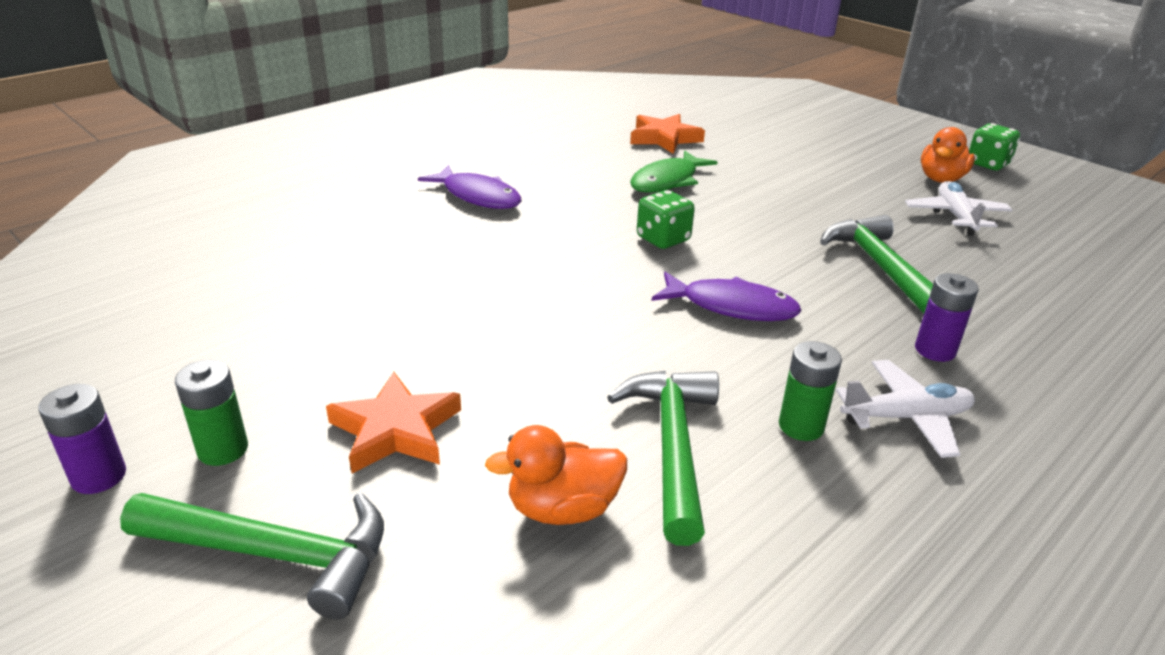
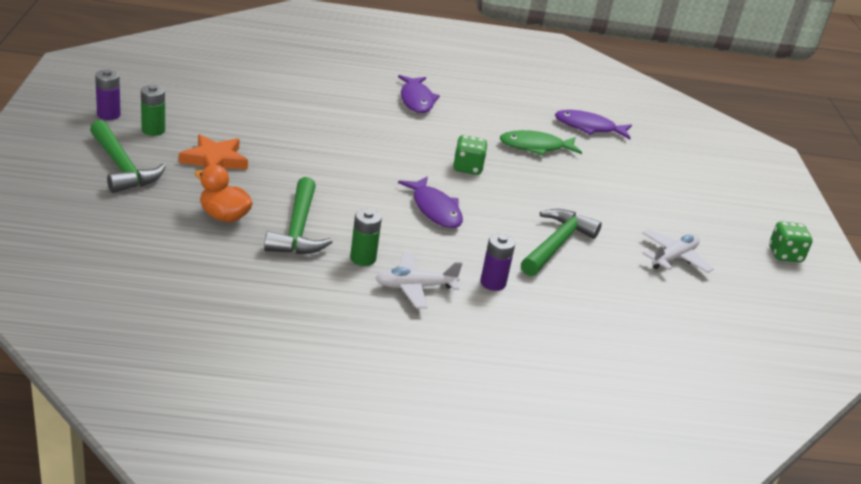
camera: 40 degrees right, 0 degrees up
green hammer [607,371,719,546] -> green hammer turned 135 degrees clockwise [264,177,332,254]
orange star [630,114,705,154] -> purple fish [555,110,632,139]
white plane [836,360,975,458] -> white plane turned 135 degrees clockwise [375,253,463,308]
orange duck [921,127,975,183] -> none

